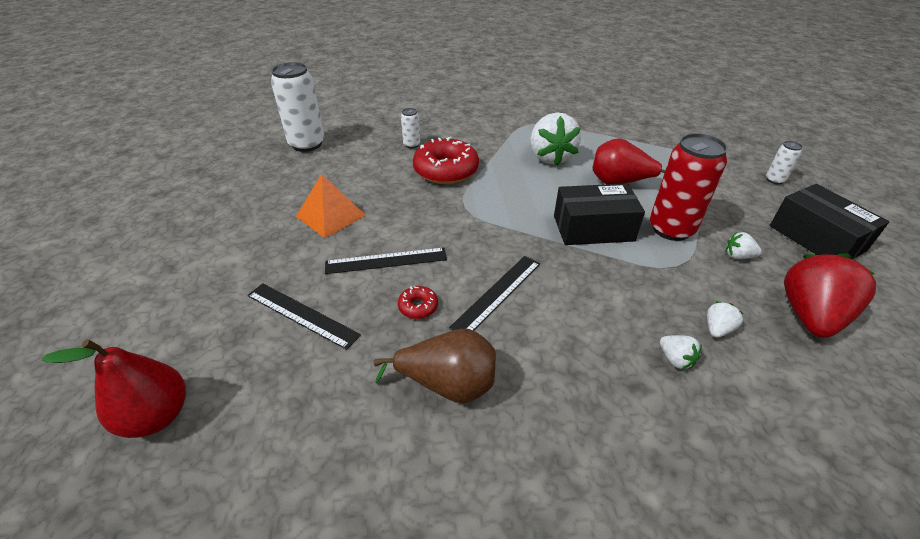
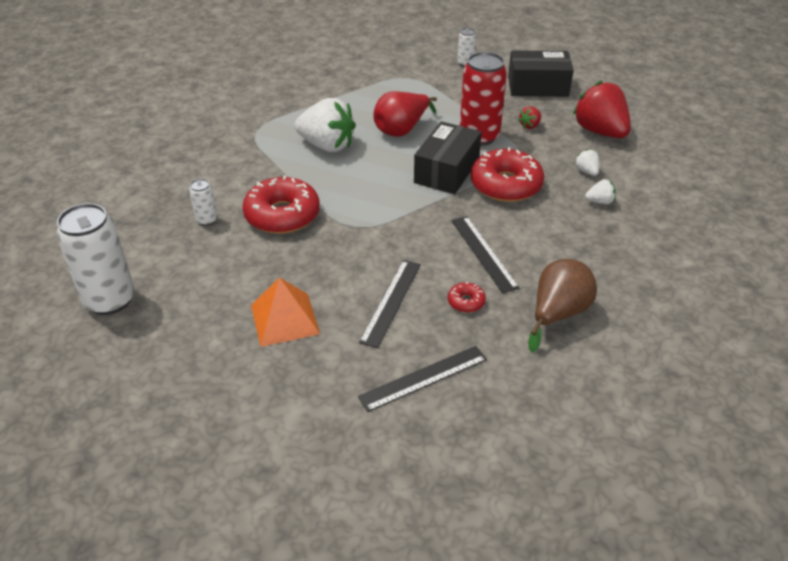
camera: 60 degrees left, 0 degrees up
red pear [42,339,186,438] -> none
white strawberry [726,232,762,259] -> red strawberry [518,106,541,129]
none -> red donut [471,147,544,202]

